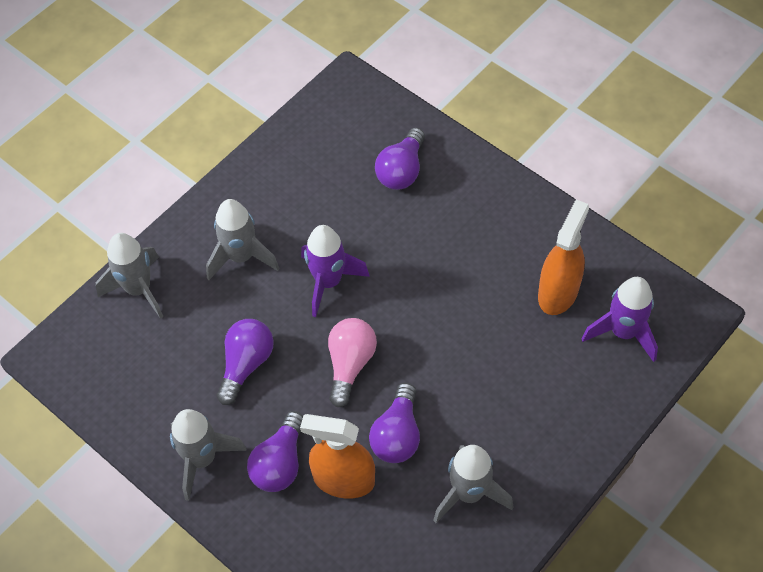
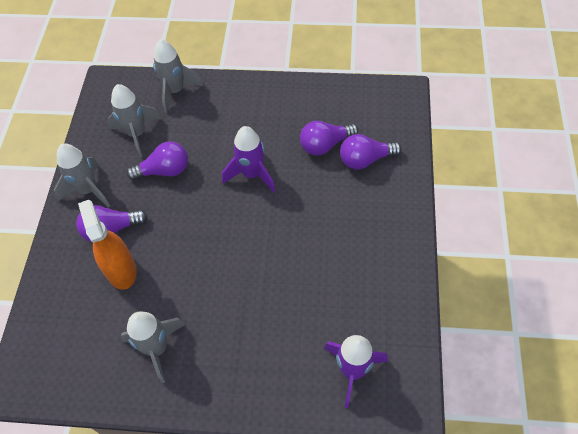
camera: 55 degrees right, 0 degrees up
grey rocket [206,199,279,280] -> grey rocket moved to [107,84,161,158]
pink light bulb [328,318,377,407] -> none
purple light bulb [369,383,420,463] -> purple light bulb moved to [300,121,359,156]
orange spray bottle [538,200,589,315] -> none

